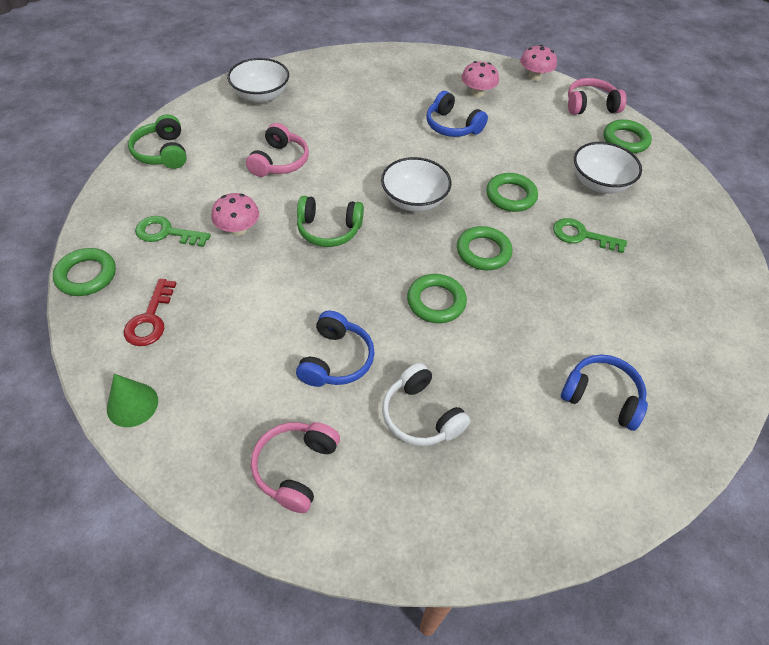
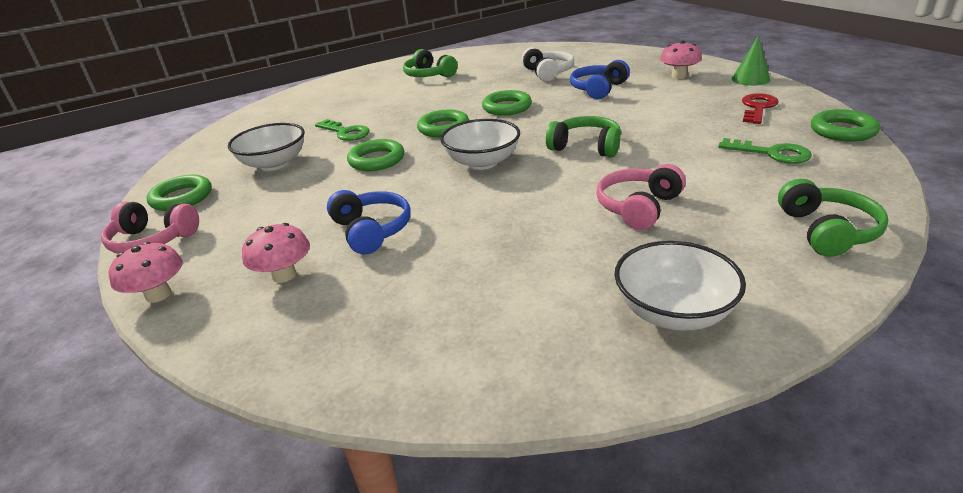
camera: 155 degrees left, 20 degrees down
pink mushroom [211,193,259,236] -> pink mushroom moved to [660,40,702,79]
pink headphones [251,422,340,513] -> none
blue headphones [561,355,648,431] -> green headphones [403,49,458,77]

